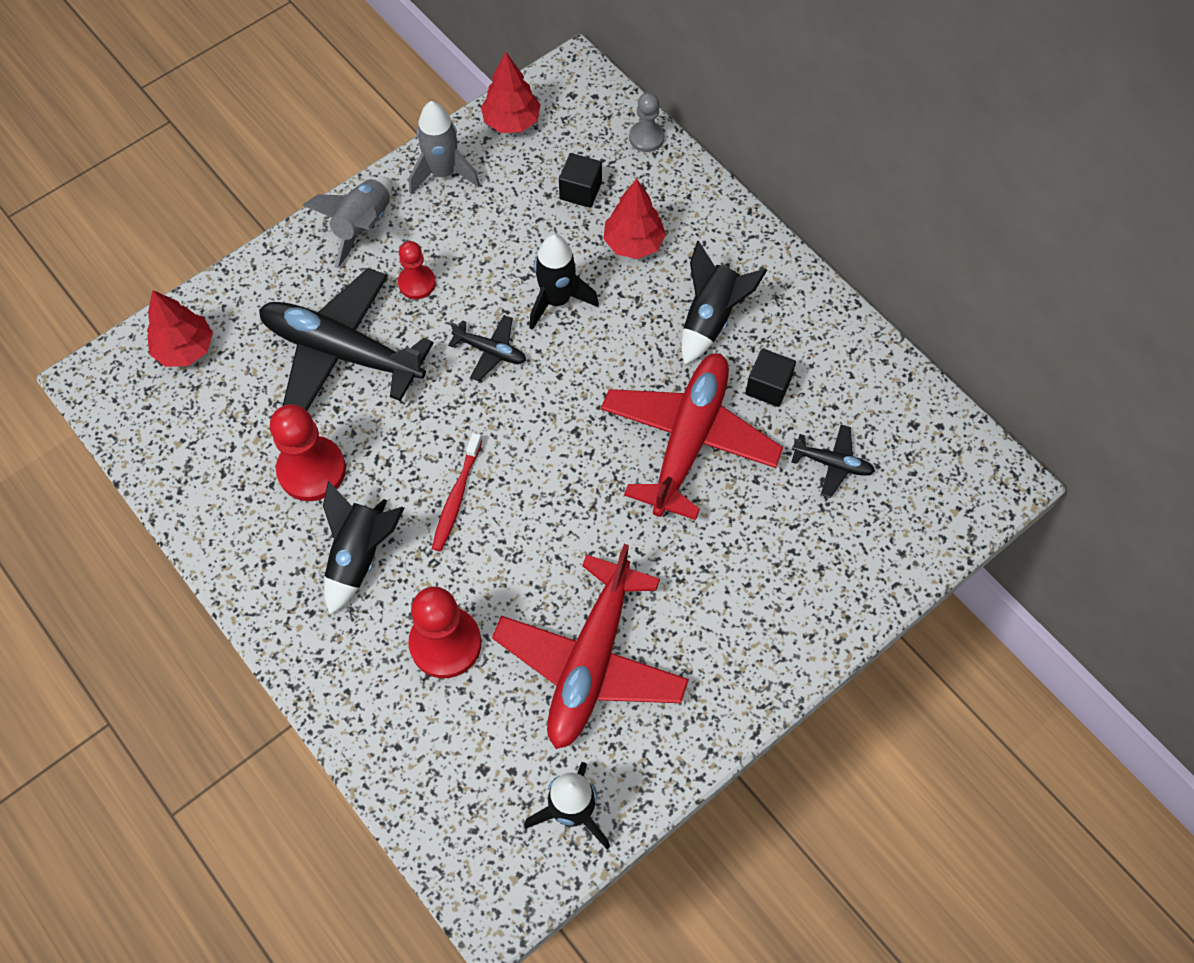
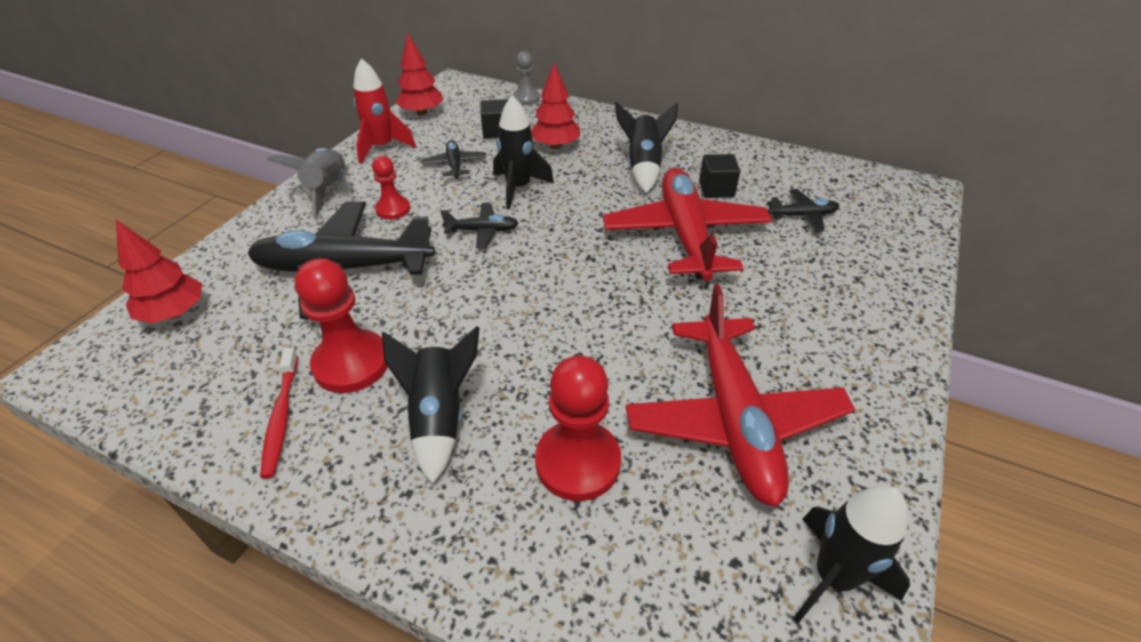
camera: 25 degrees left, 20 degrees down
grey rocket [409,101,480,194] -> red rocket [353,58,416,164]
red toothbrush [432,433,482,552] -> red toothbrush moved to [260,348,298,479]
none -> black plane [421,140,486,179]

